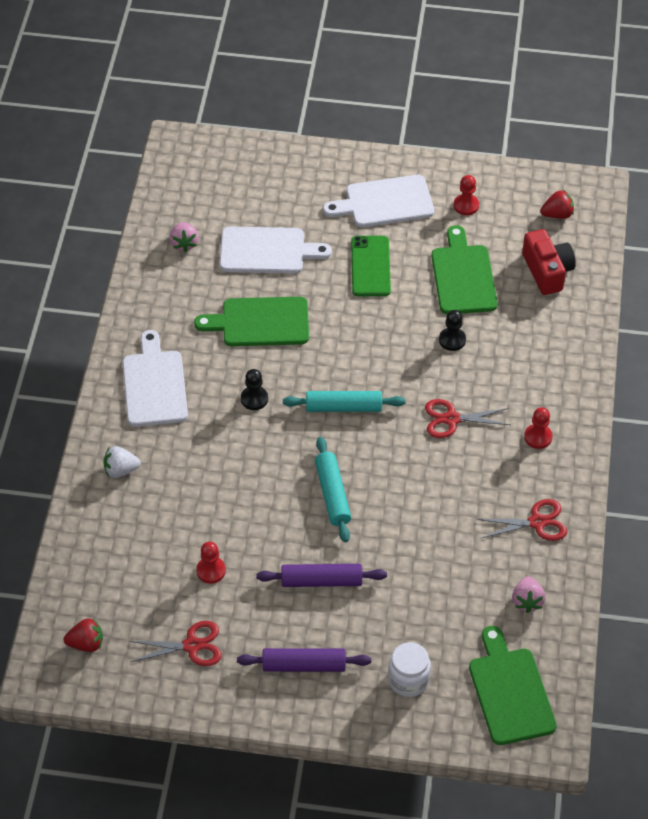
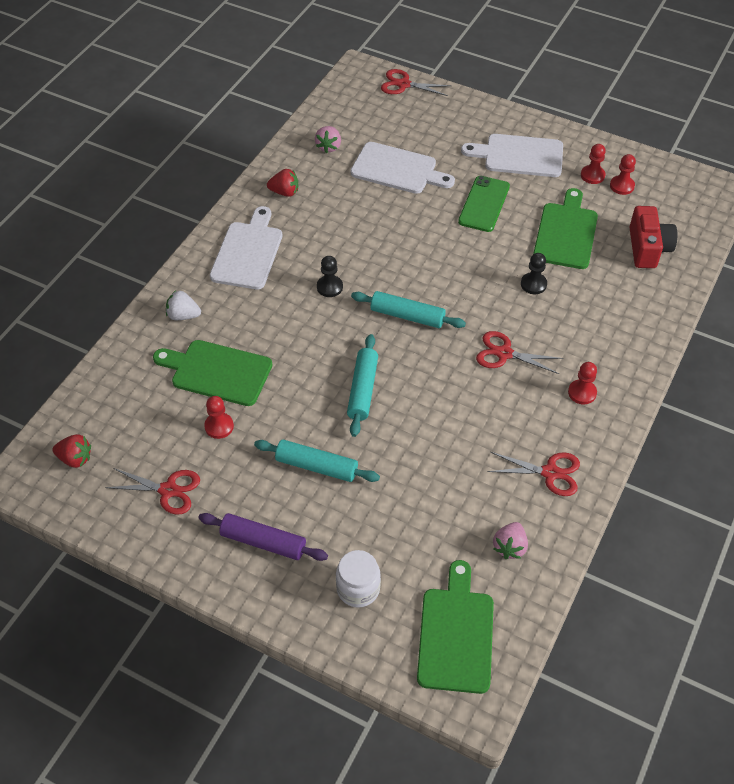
camera: 20 degrees right, 0 degrees up
green cutting board [194,297,309,346] -> green cutting board moved to [153,340,272,406]
purple rolling pin [257,564,387,587] -> turquoise rolling pin [254,440,380,482]
red strawberry [540,190,574,219] -> red strawberry moved to [267,169,298,197]
none -> red scissors [381,69,452,96]
none -> red pawn [610,154,636,195]

